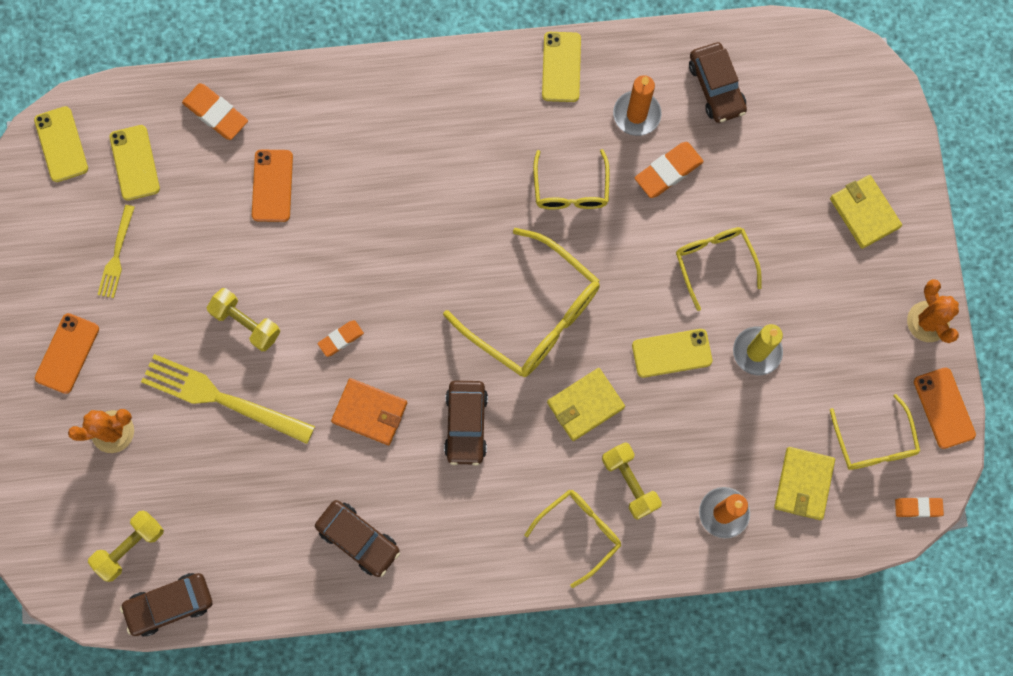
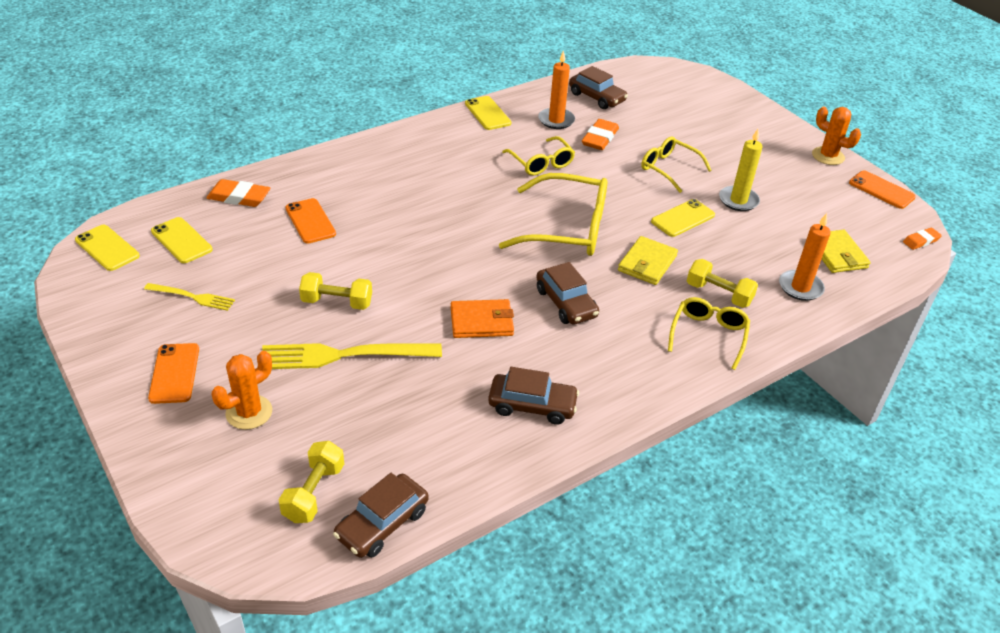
camera: 30 degrees left, 35 degrees down
yellow fork [97,205,135,298] -> yellow fork turned 60 degrees counterclockwise [144,283,235,311]
orange eraser [318,320,364,357] -> none
yellow wallet [830,175,902,249] -> none
yellow glasses [830,394,920,470] -> none

